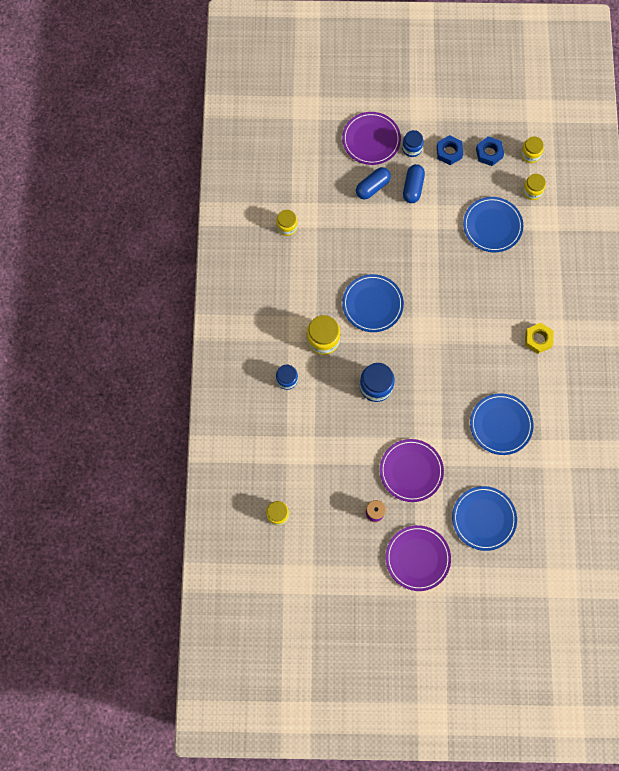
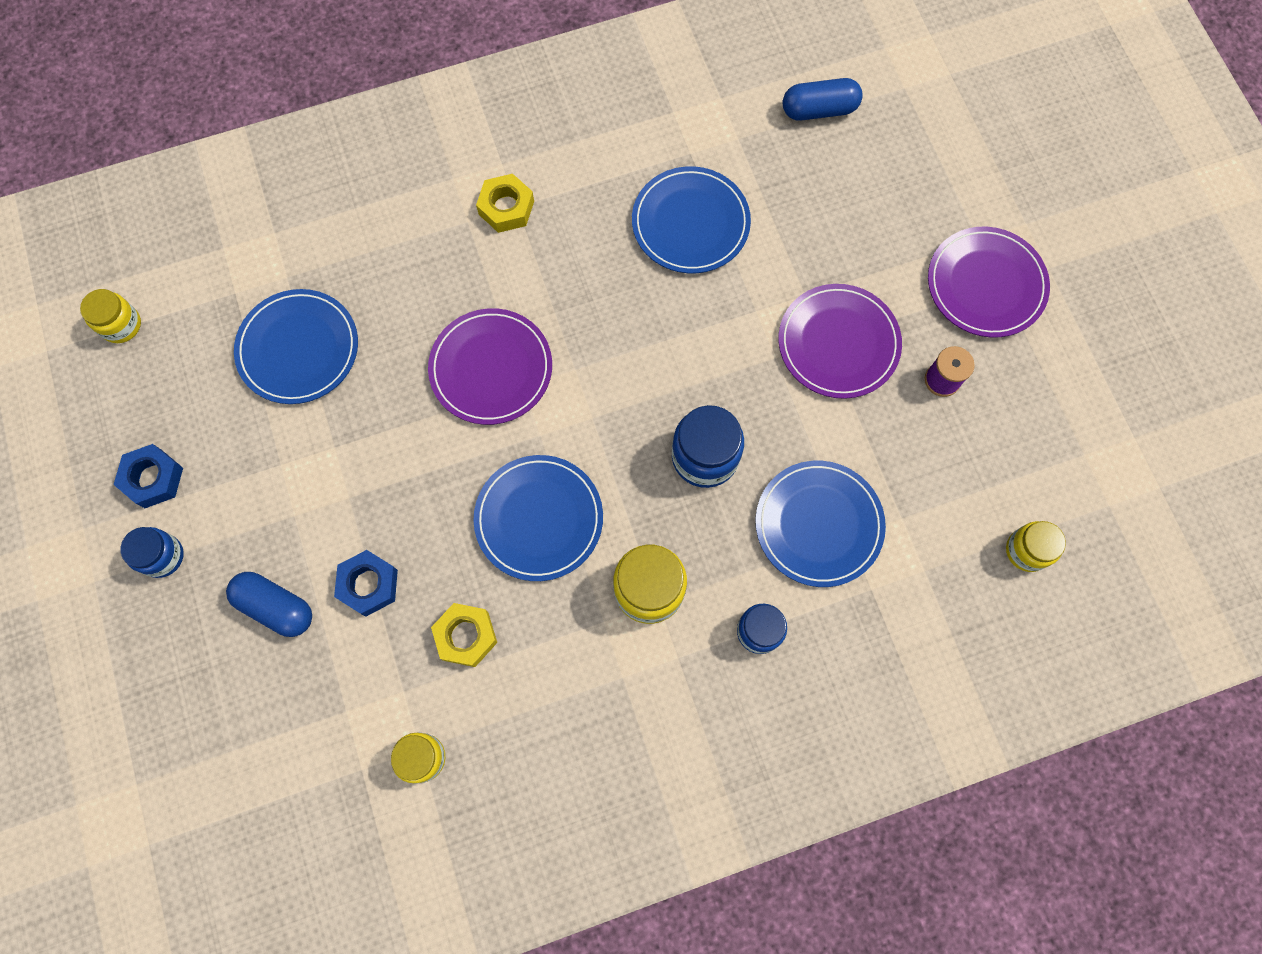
camera: 110 degrees left, 0 degrees up
purple plate [342,112,401,165] -> purple plate moved to [428,308,552,425]
blue capsule [403,164,425,203] -> blue capsule moved to [783,78,863,121]
blue plate [452,486,517,551] -> blue plate moved to [756,461,886,587]
blue nut [476,136,504,166] -> blue nut moved to [334,550,398,616]
yellow jar [522,174,546,200] -> none
none -> yellow nut [431,603,497,667]

